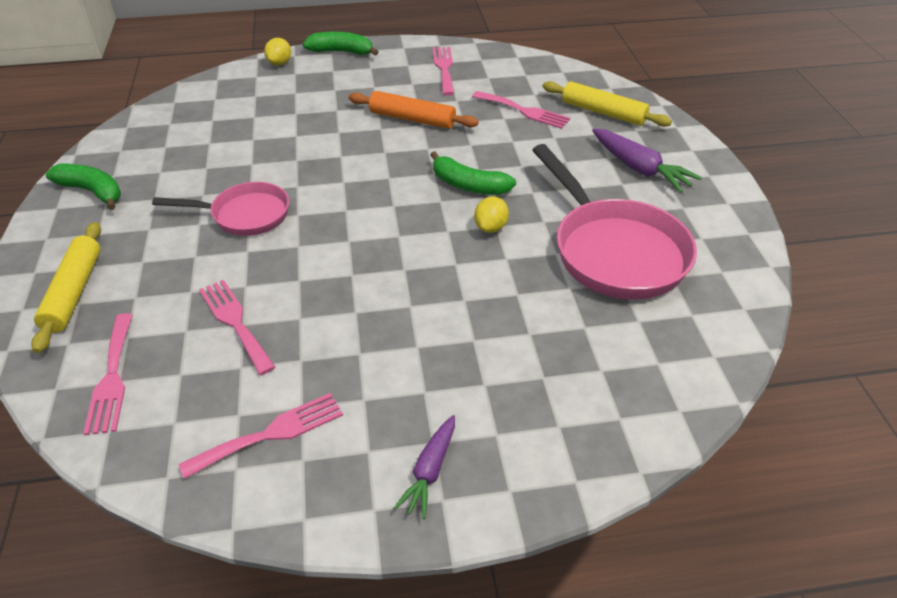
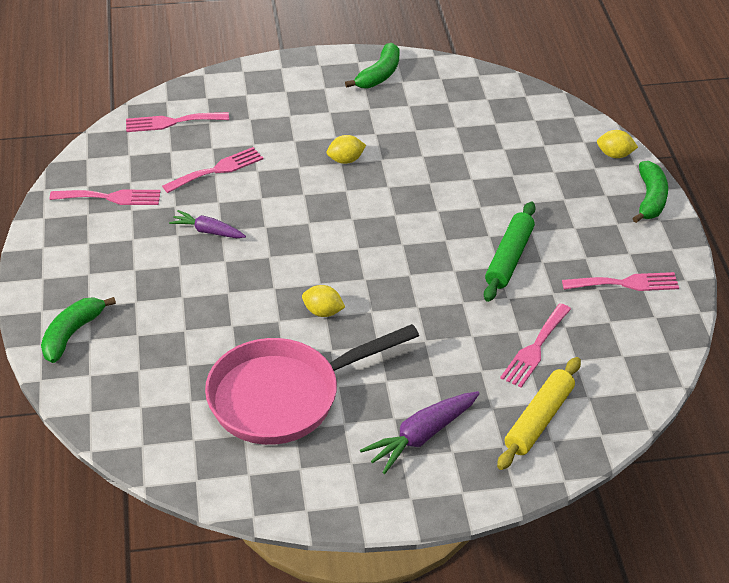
camera: 90 degrees right, 0 degrees up
yellow rolling pin [31,222,101,353] -> none
pink pan [152,182,289,236] -> yellow lemon [327,135,366,164]
pink fork [178,393,343,479] -> pink fork turned 60 degrees counterclockwise [50,189,161,205]
orange rolling pin [348,91,479,129] -> green rolling pin [484,202,536,302]
purple carrot [394,415,455,519] -> purple carrot moved to [169,210,246,238]
green banana [431,151,516,195] -> green banana moved to [41,297,116,363]

